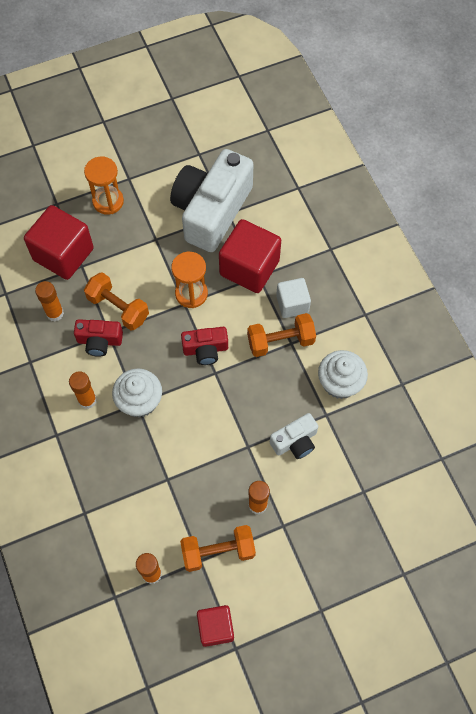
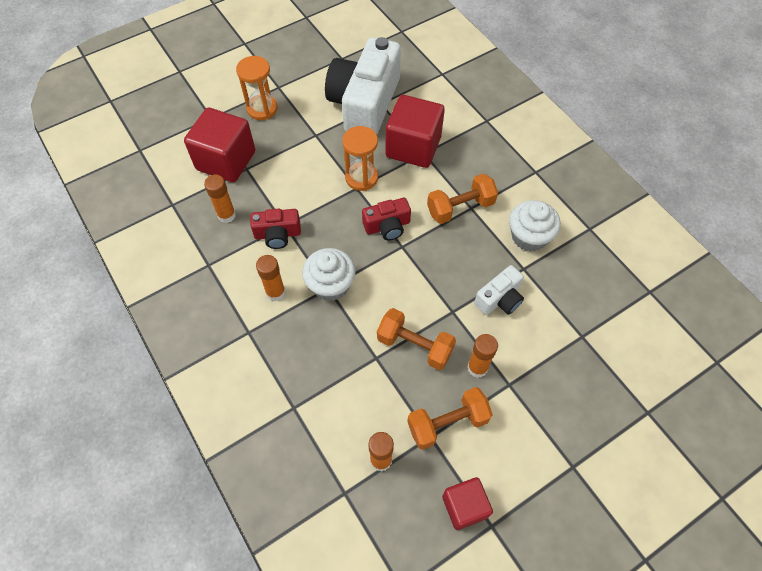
camera: 10 degrees left, 5 degrees down
orange dumbbell [84,272,149,331] -> orange dumbbell moved to [377,308,456,370]
white cube [276,278,311,318] -> none

